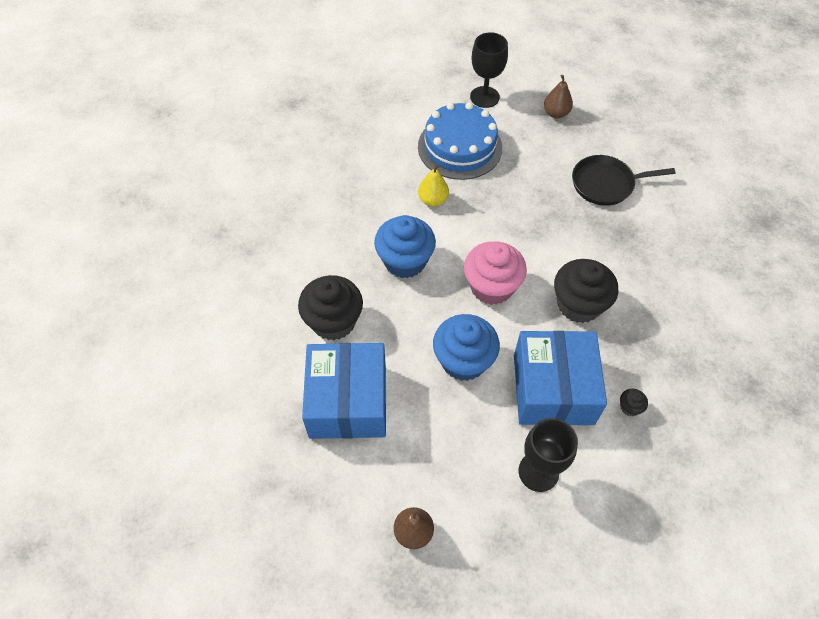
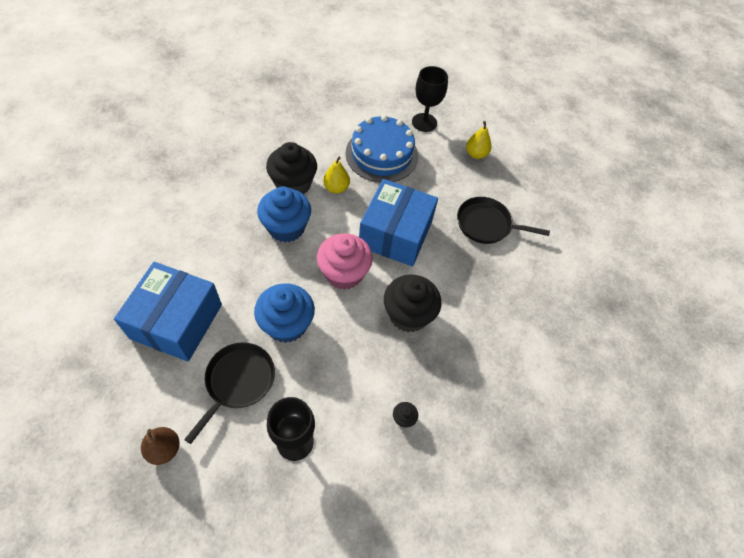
camera: 15 degrees right, 0 degrees up
black cupcake [298,275,363,340] -> black cupcake moved to [266,142,317,194]
blue box [514,331,607,425] -> blue box moved to [359,179,438,267]
brown pear [544,75,573,118] -> yellow pear [466,121,492,159]
none -> black pan [184,342,275,444]

